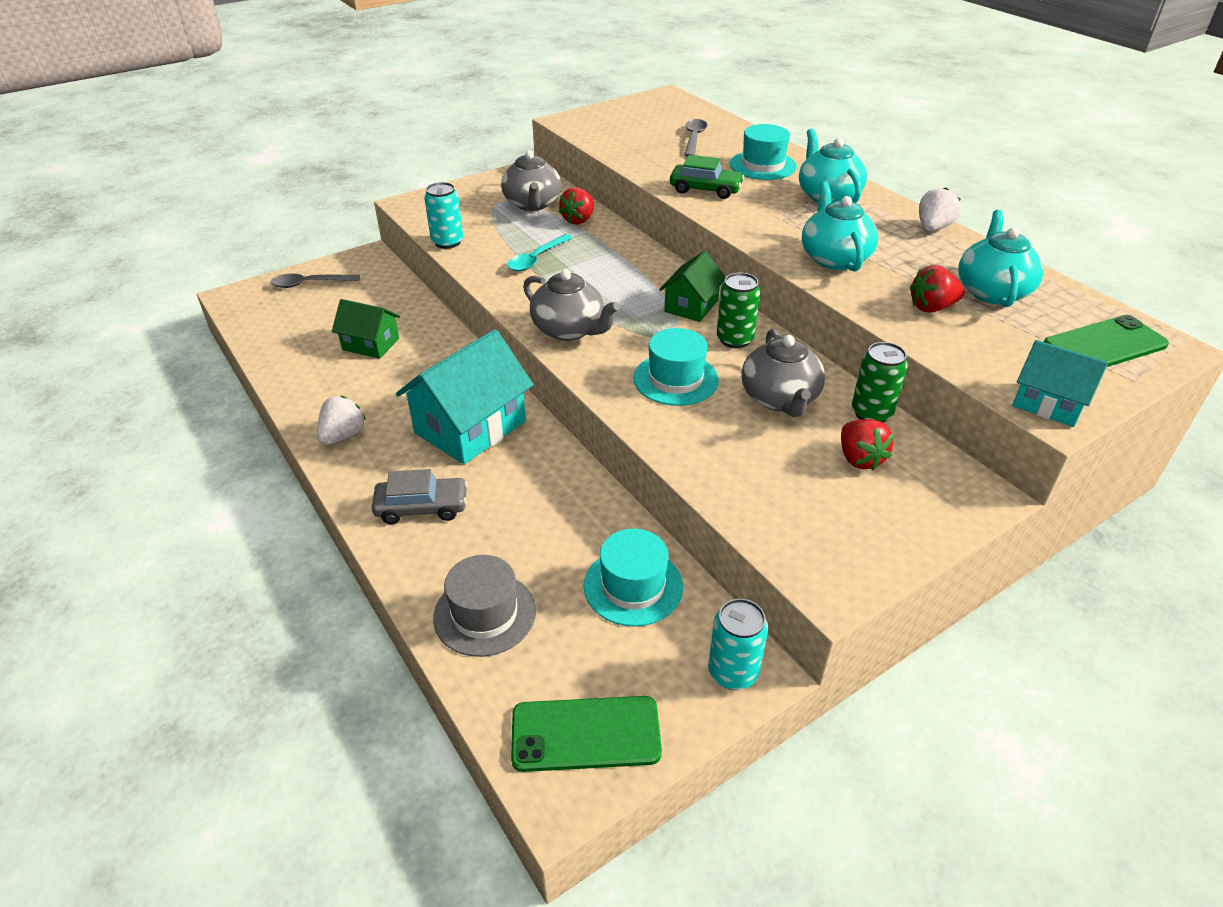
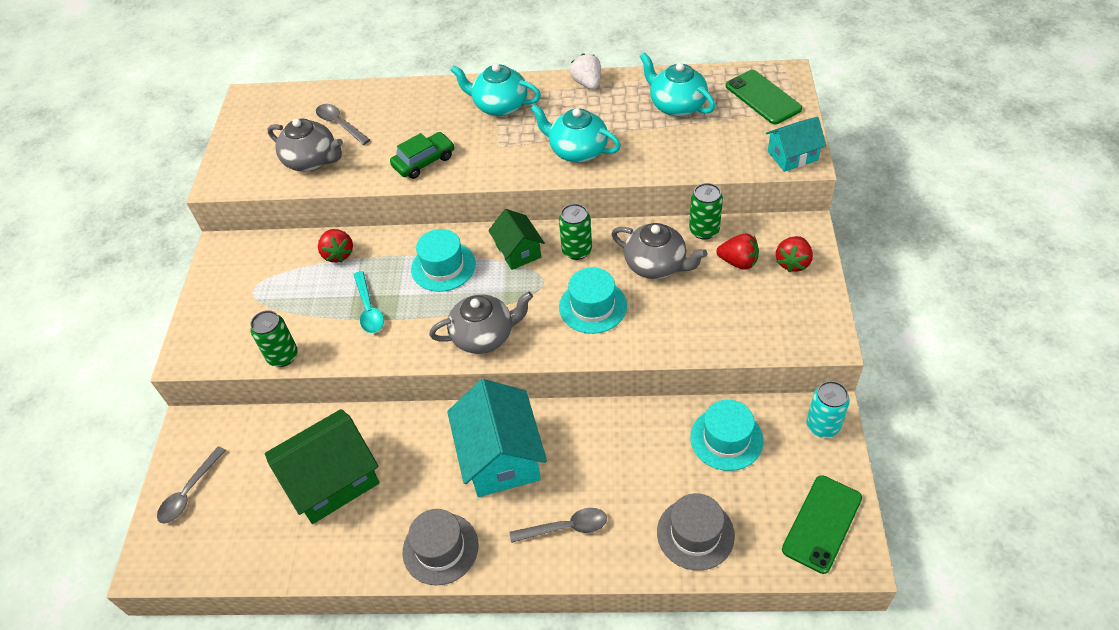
camera: 50 degrees left, 10 degrees up
white strawberry [317,396,366,445] -> grey hat [403,509,478,585]
green house [332,299,400,359] -> green house [265,409,380,524], size x1.74
grey car [372,469,468,524] -> grey spoon [509,508,607,543]
turquoise can [424,182,463,249] -> green can [250,310,298,367]
grey teapot [501,150,561,211] -> grey teapot moved to [267,119,343,171]
turquoise hat [730,124,797,180] -> turquoise hat moved to [411,229,476,292]
red strawberry [910,265,965,313] -> red strawberry moved to [776,236,813,273]
green phone [1044,315,1169,367] -> green phone turned 45 degrees counterclockwise [726,70,802,124]

